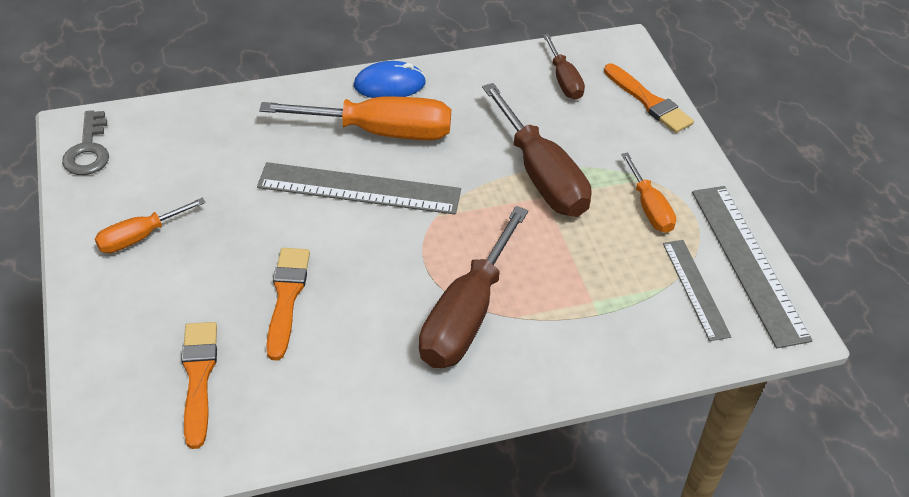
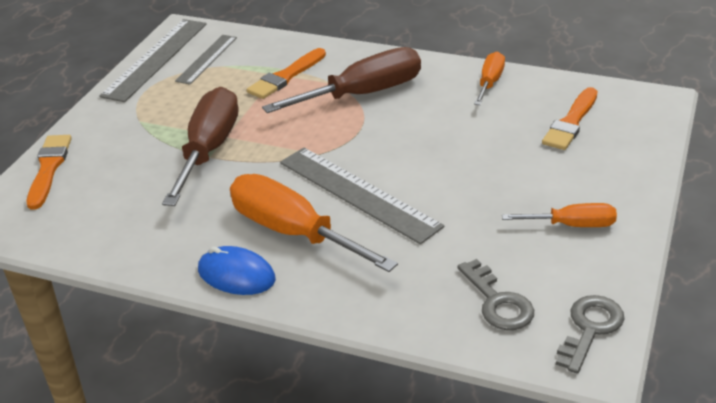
camera: 140 degrees left, 10 degrees down
orange brush [266,248,310,361] -> orange brush moved to [247,48,326,99]
brown screwdriver [543,34,585,100] -> none
orange screwdriver [621,153,676,233] -> orange screwdriver moved to [474,52,505,105]
none -> grey key [457,259,534,330]

